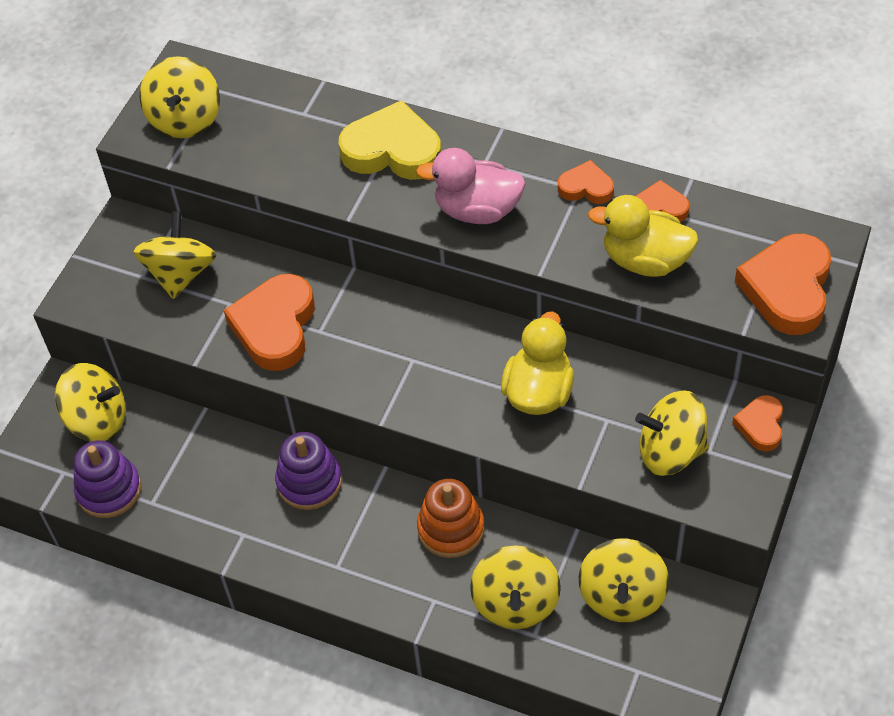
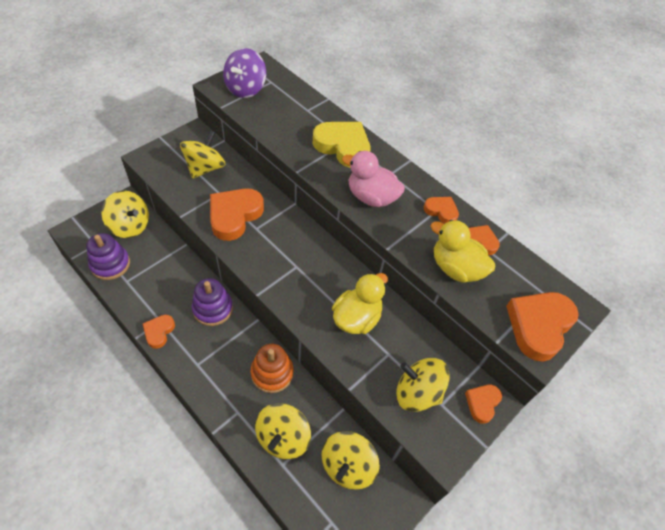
camera: 15 degrees right, 0 degrees up
yellow spinning top [140,56,220,138] -> purple spinning top [223,48,266,98]
none -> orange heart [143,315,175,349]

